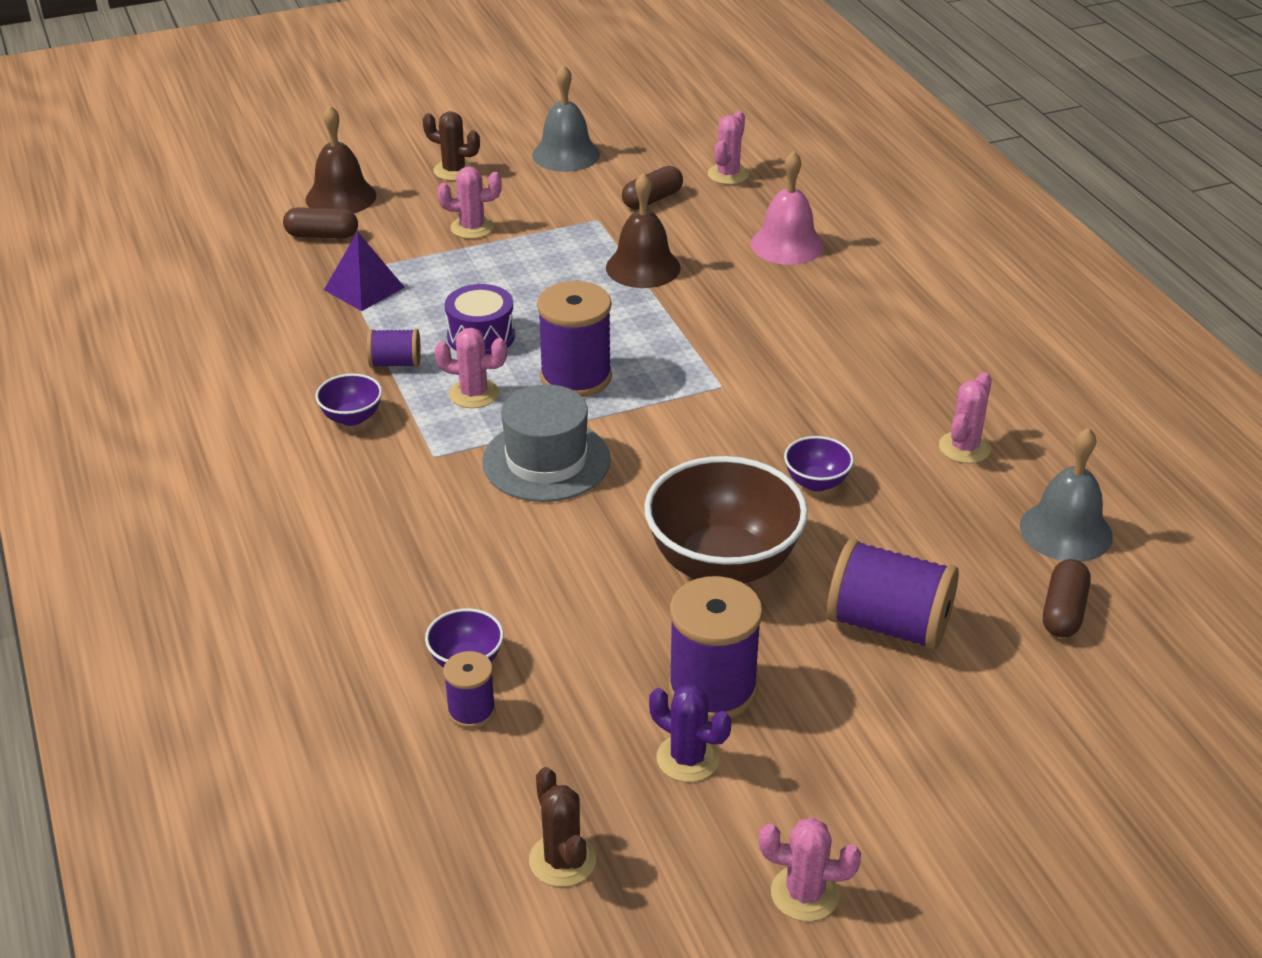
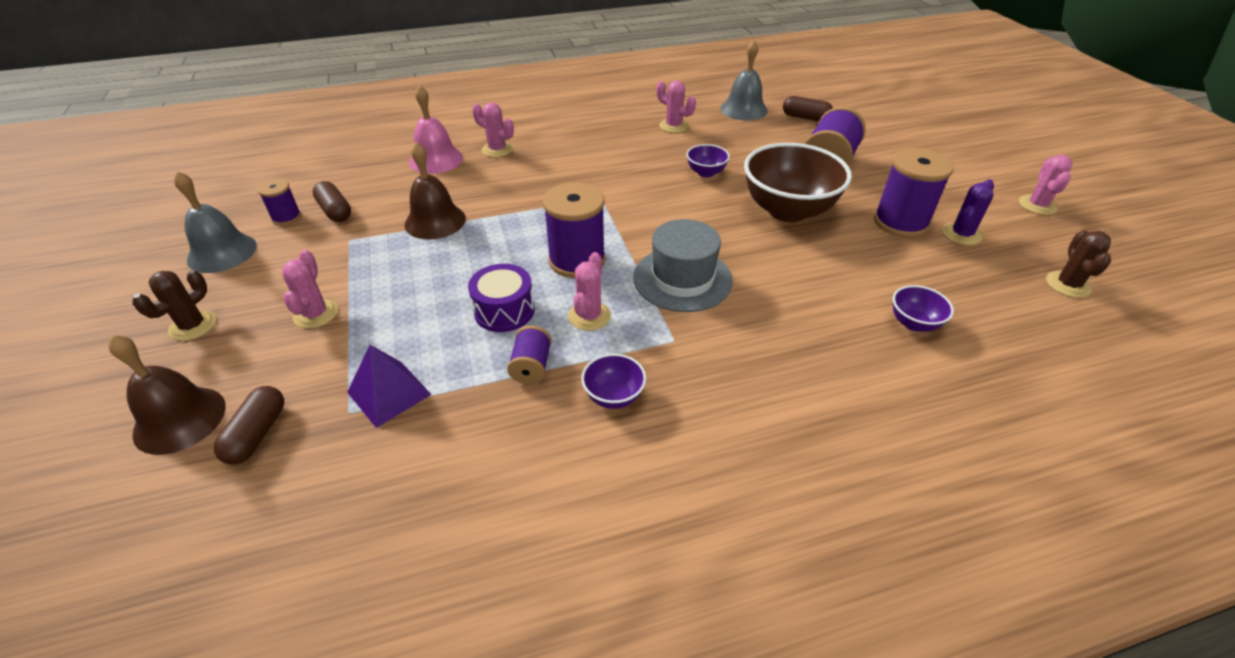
camera: 85 degrees left, 5 degrees up
purple spool [443,651,496,729] -> purple spool moved to [258,179,301,225]
brown cactus [529,767,596,887] -> brown cactus turned 60 degrees counterclockwise [1046,230,1111,298]
pink cactus [708,111,749,185] -> pink cactus moved to [472,103,514,157]

